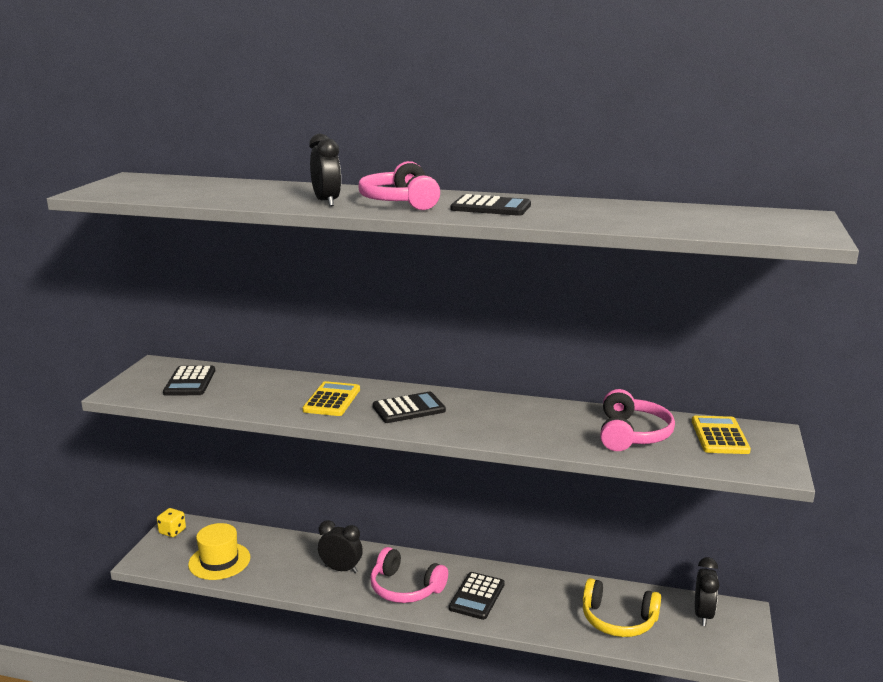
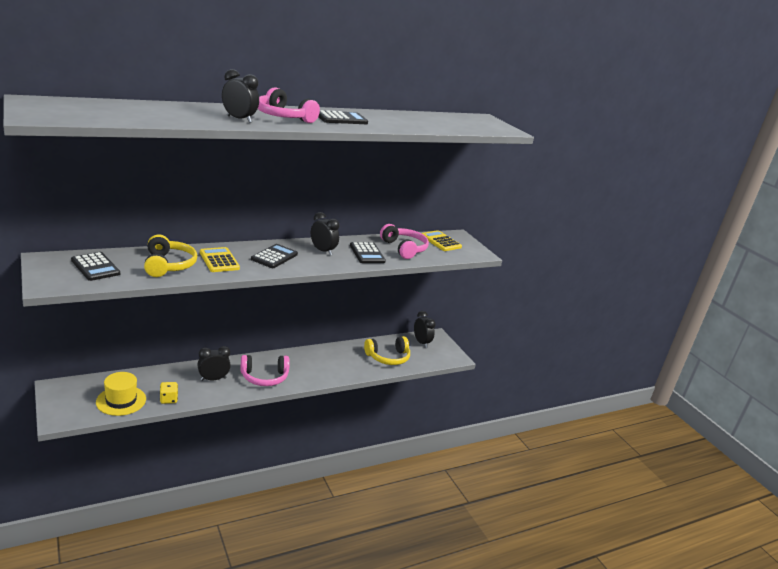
camera: 45 degrees left, 5 degrees up
yellow dice [157,508,186,537] -> yellow dice moved to [160,382,178,404]
black calculator [449,572,505,620] -> black calculator moved to [350,242,386,263]
none -> yellow headphones [144,235,197,277]
none -> black clock [311,212,339,255]

